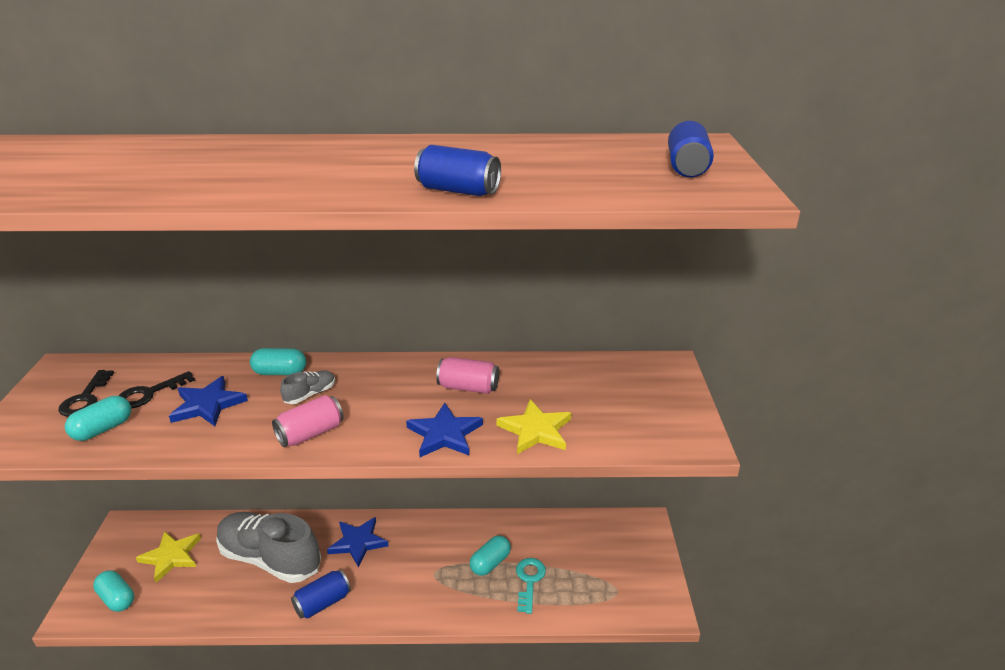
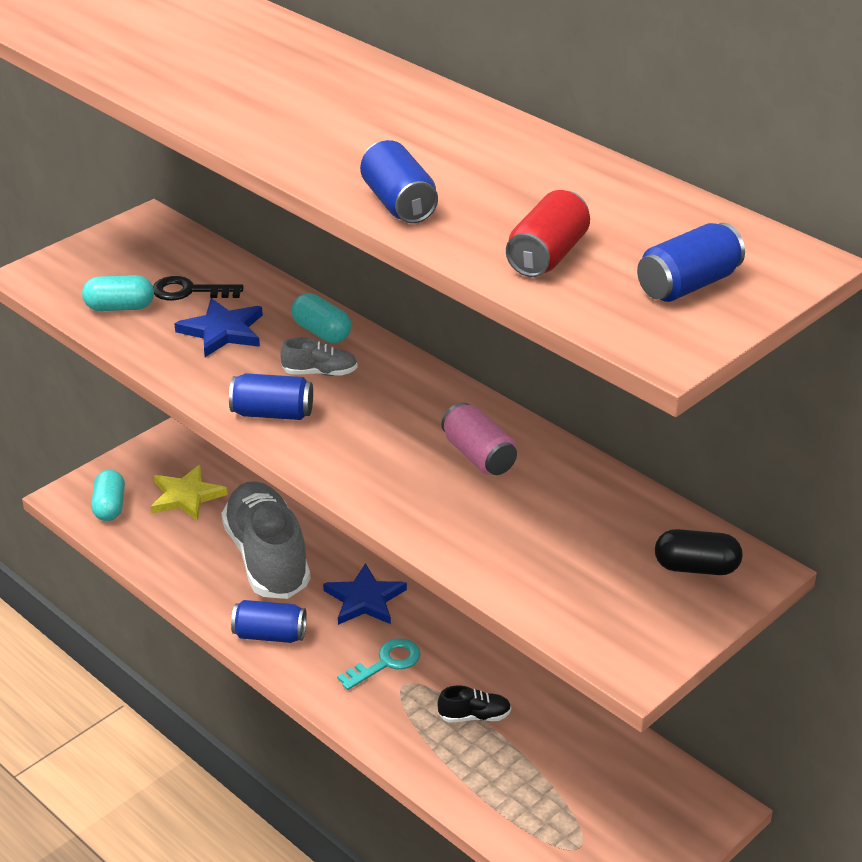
camera: 45 degrees right, 5 degrees up
black key [58,370,114,417] -> none
pink can [272,395,344,447] -> blue can [229,373,313,420]
blue star [406,403,483,457] -> none
turquoise capsule [470,535,511,576] -> black shoe [437,686,511,722]
yellow star [496,399,571,454] -> none
turquoise key [516,558,546,614] -> turquoise key moved to [337,639,421,690]
none -> red can [506,190,590,277]
none -> black capsule [655,529,743,575]

